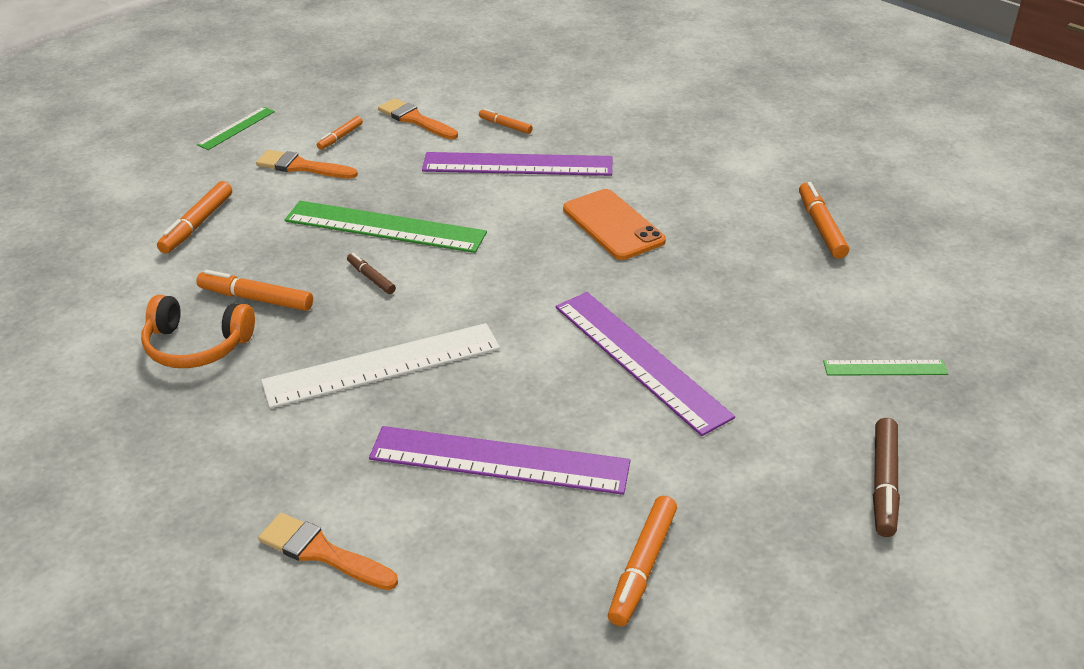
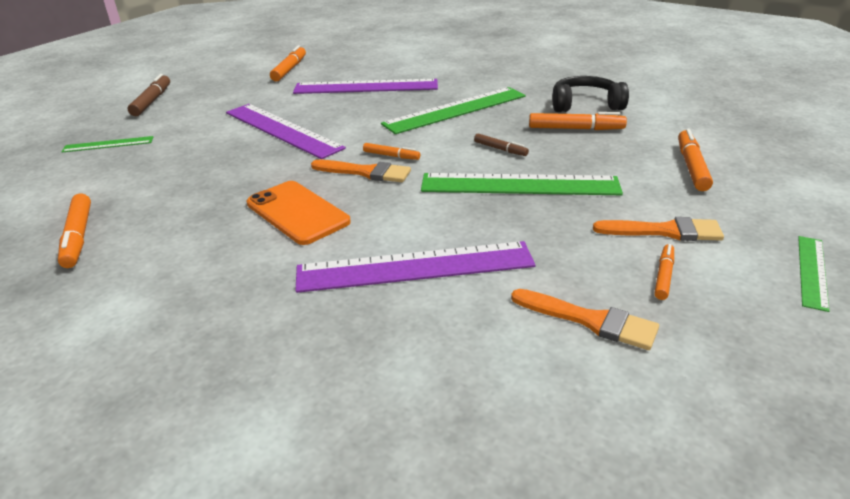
camera: 170 degrees right, 5 degrees down
orange headphones [141,295,255,368] -> black headphones [553,76,629,112]
orange brush [258,513,398,590] -> orange brush moved to [311,160,411,182]
white ruler [261,323,500,409] -> green ruler [381,87,526,134]
orange marker [479,108,533,134] -> orange marker moved to [363,143,420,160]

